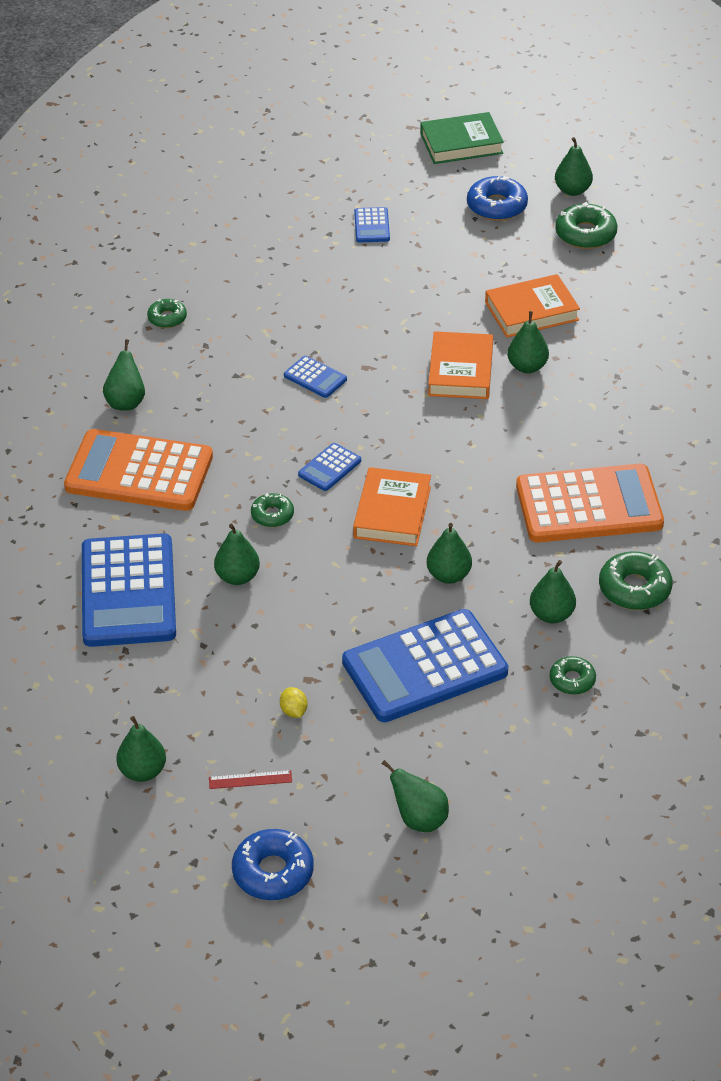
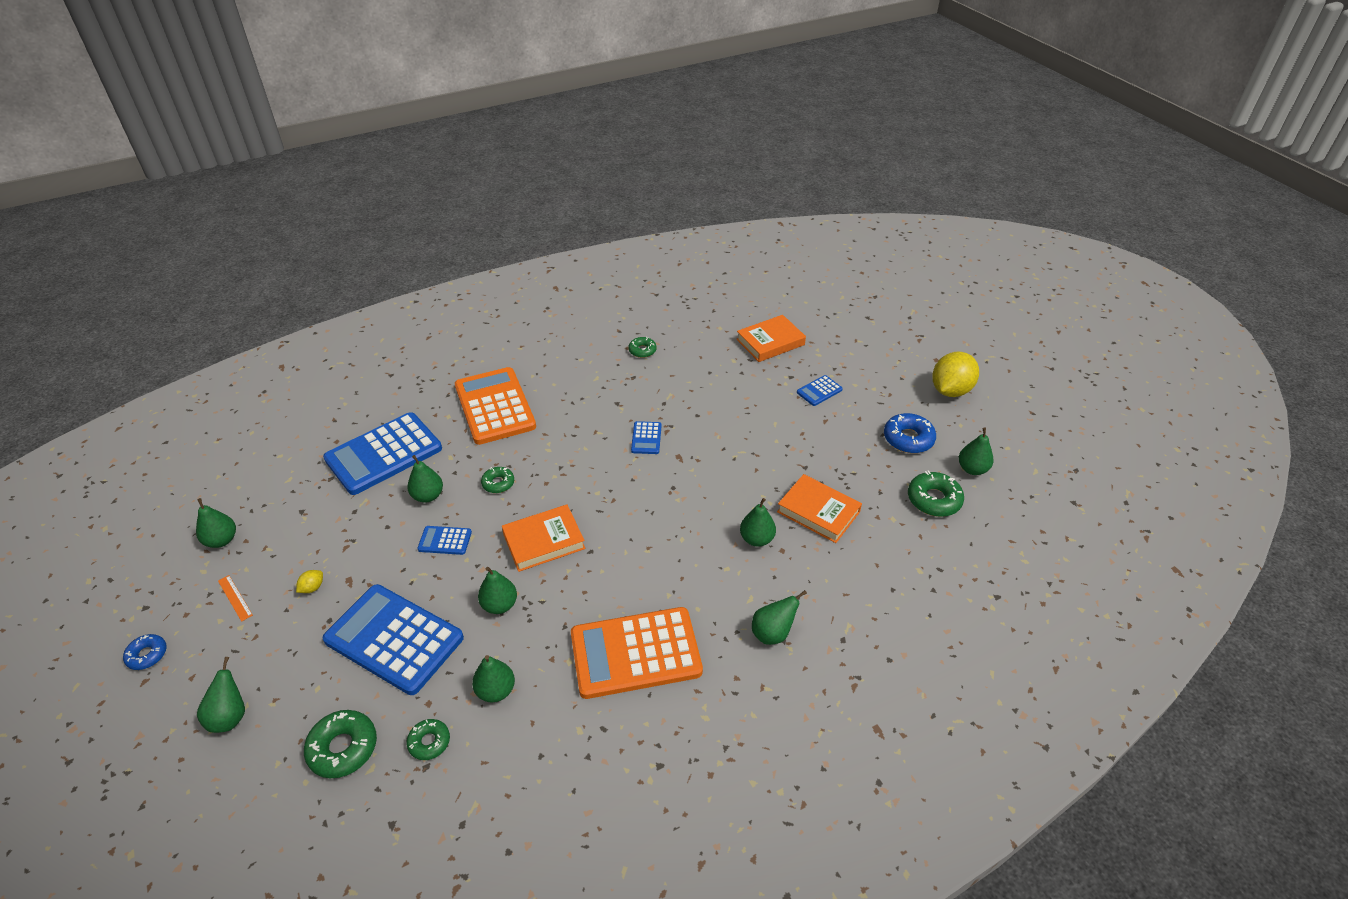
camera: 55 degrees right, 0 degrees up
green pear [103,339,145,411] -> green pear moved to [752,590,807,645]
red ruler [209,770,292,789] -> orange ruler [218,575,253,622]
blue donut [232,829,314,900] -> blue donut [123,634,167,670], size x0.61
blue calculator [298,443,361,491] -> blue calculator moved to [417,526,472,555]
green book [420,112,504,164] -> yellow lemon [932,352,979,397]
orange book [428,331,493,399] -> orange book moved to [736,315,806,362]
orange calculator [516,464,664,542] -> orange calculator turned 120 degrees clockwise [571,607,703,699]
green donut [599,551,673,610] -> green donut moved to [304,710,377,778]

